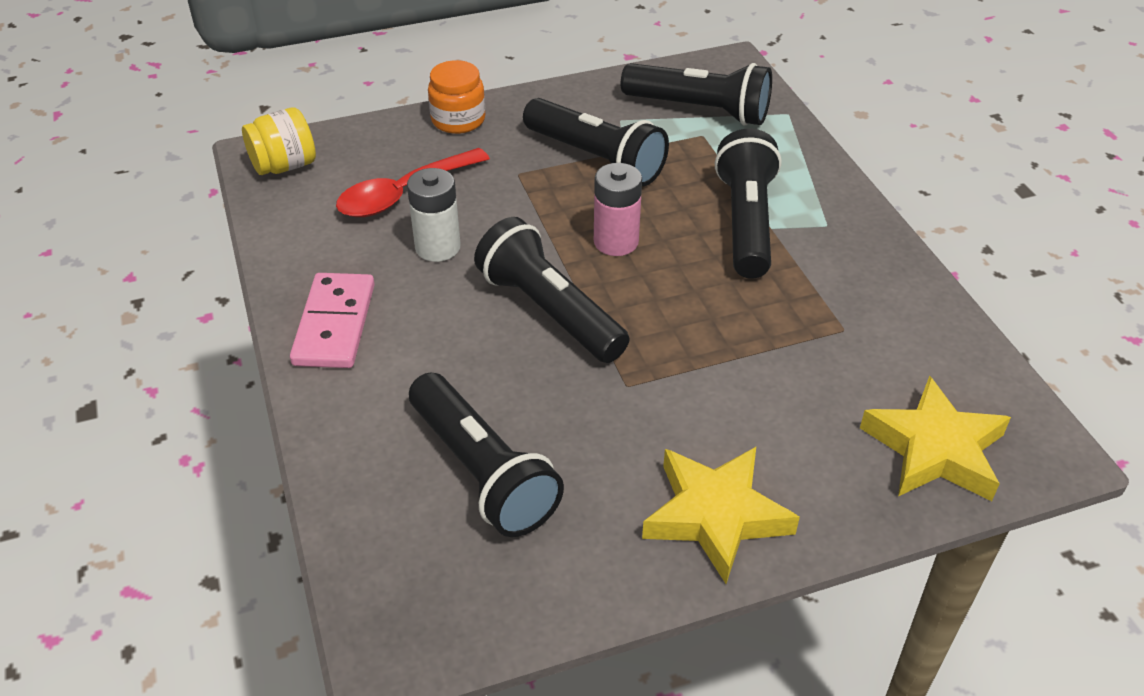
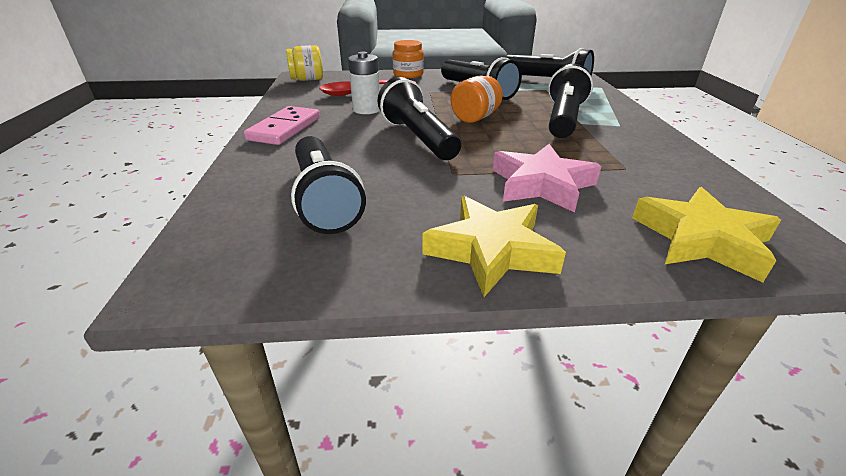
camera: 15 degrees right, 10 degrees down
pink battery [594,163,642,256] -> orange jar [451,76,503,123]
none -> pink star [493,144,601,213]

